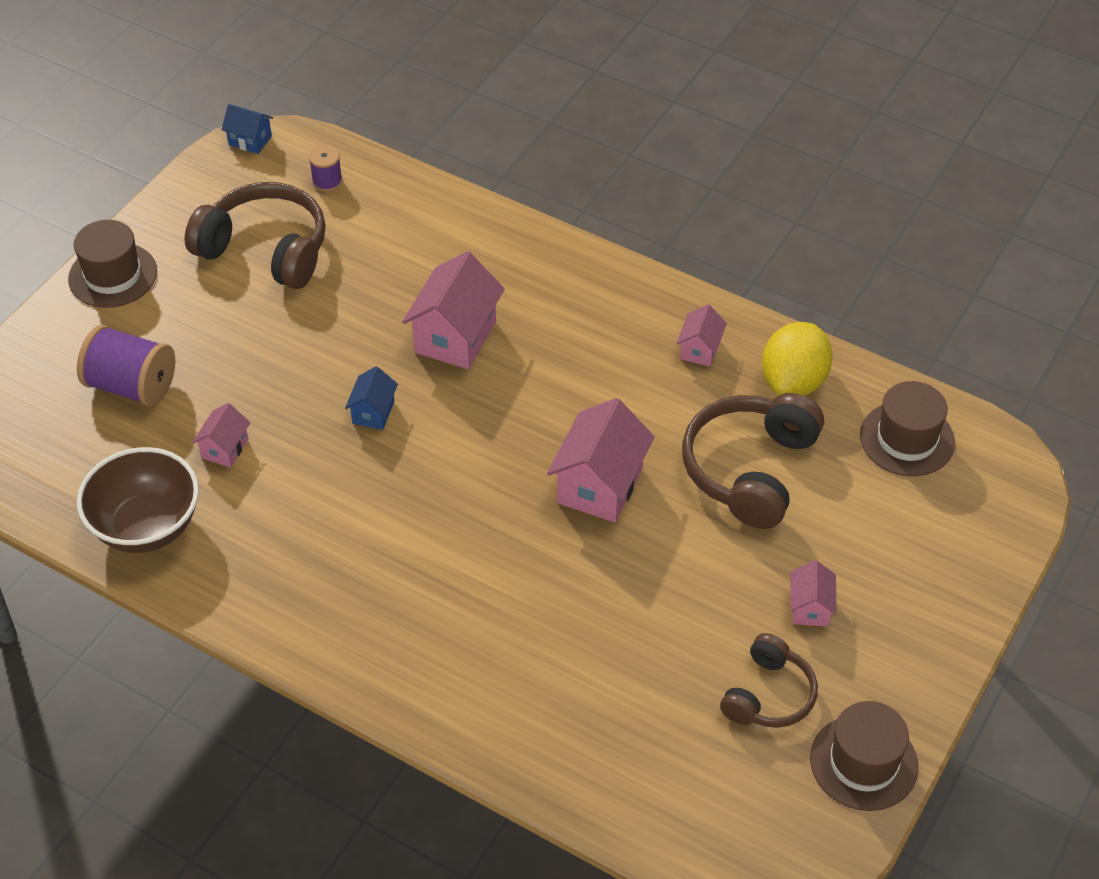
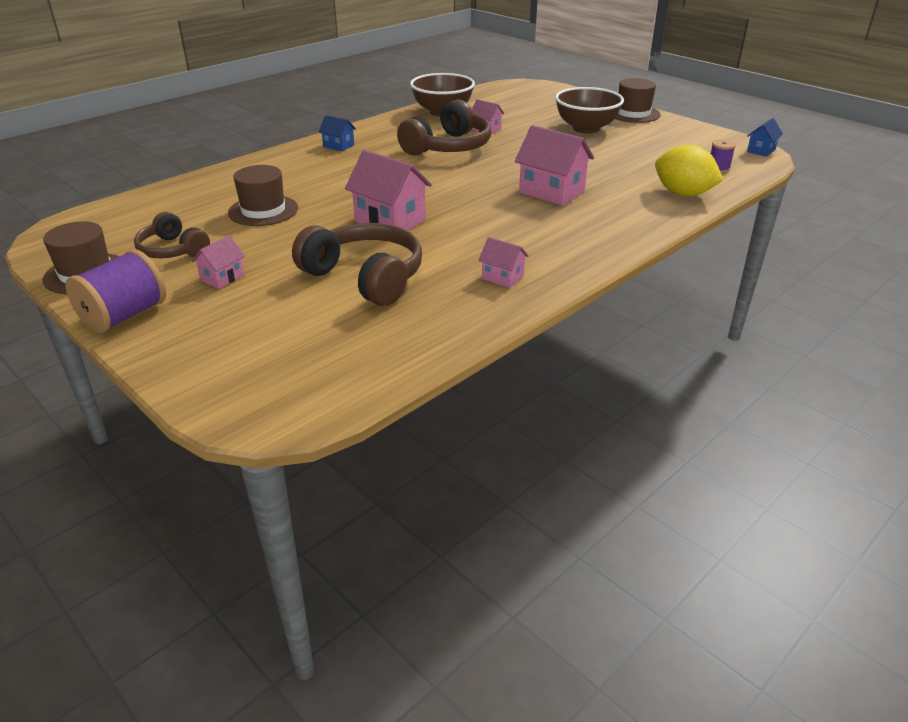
camera: 105 degrees right, 15 degrees down
purple spool [77,325,175,406] -> purple spool moved to [65,249,166,333]
brown headphones [185,182,326,289] -> brown headphones moved to [397,100,491,156]
blue house [345,366,398,430] -> blue house moved to [319,115,356,151]
yellow lemon [762,322,833,396] -> yellow lemon moved to [655,145,723,196]
pink house [790,560,837,627] -> pink house turned 75 degrees counterclockwise [192,235,245,289]
brown hat [860,381,955,476] -> brown hat moved to [228,165,298,226]
none -> brown bowl [555,87,624,134]

